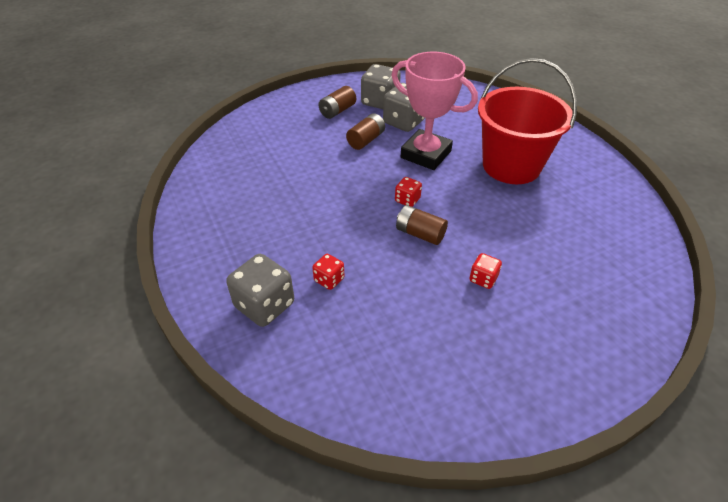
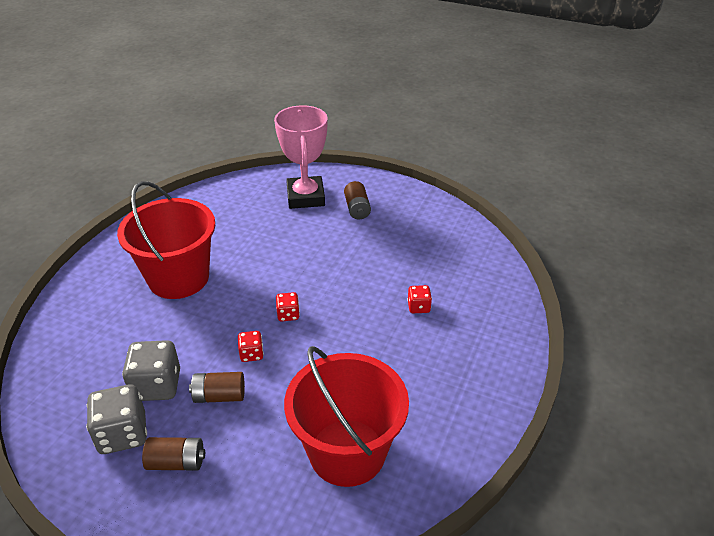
camera: 130 degrees left, 5 degrees down
grey dice [226,254,294,327] -> none
pink trophy [391,52,478,170] -> pink trophy moved to [274,105,328,209]
brown battery [396,205,448,245] -> brown battery moved to [344,181,371,219]
red dice [469,253,502,289] -> red dice moved to [238,331,264,362]
none -> red bucket [284,346,409,487]

